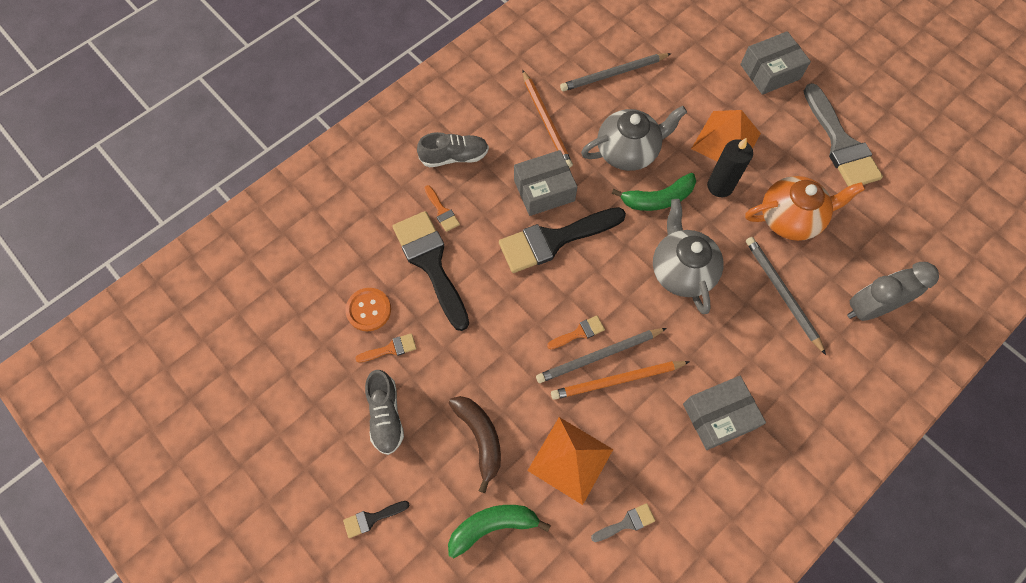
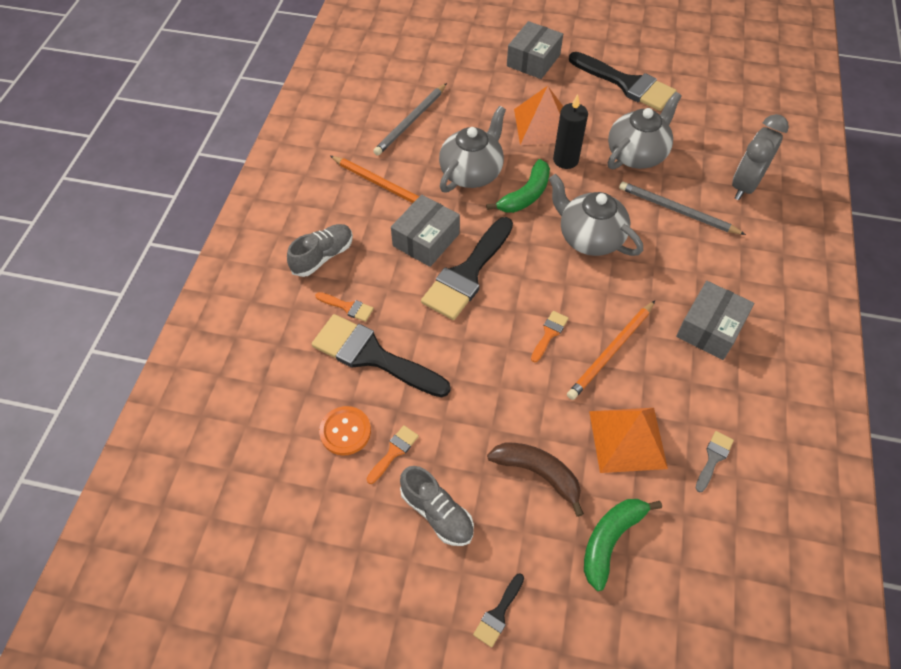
camera: 35 degrees left, 10 degrees down
grey pencil [536,328,667,383] -> none
orange teapot [745,176,865,241] -> grey teapot [608,92,682,169]
grey brush [804,83,883,186] -> black brush [569,52,677,111]

